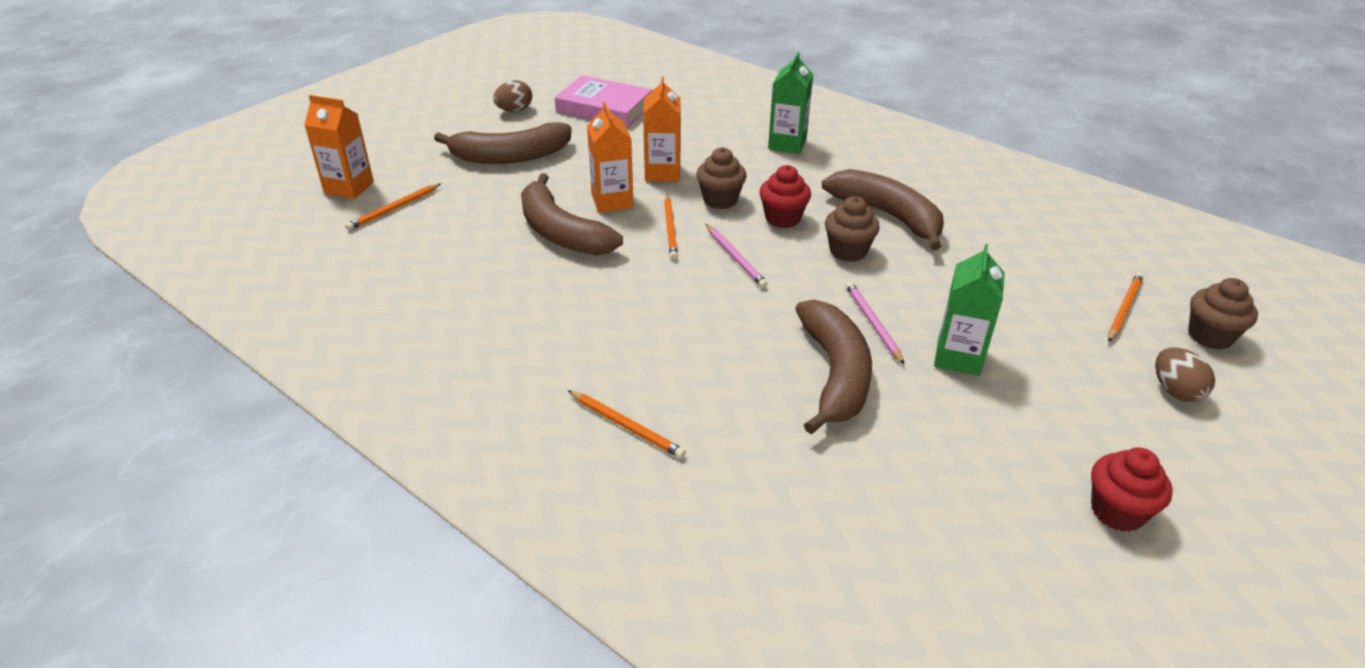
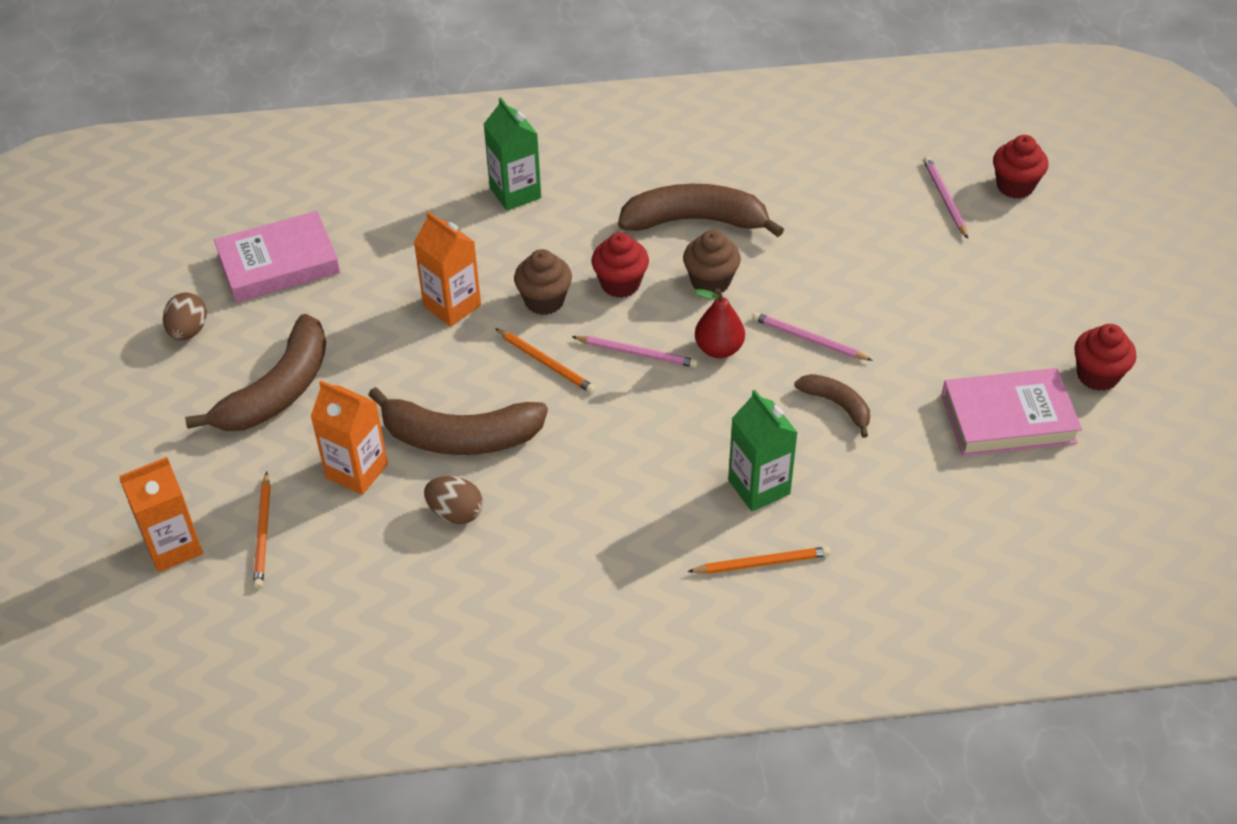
camera: 45 degrees left, 10 degrees up
orange carton [587,102,634,212] -> orange carton moved to [310,381,388,495]
brown banana [795,300,872,434] -> brown banana [794,374,870,438], size x0.53
green carton [934,244,1005,376] -> green carton moved to [728,390,798,511]
orange pencil [1108,273,1144,342] -> pink pencil [923,156,968,239]
brown egg [1155,348,1215,402] -> brown egg moved to [424,476,483,524]
brown cupcake [1188,278,1258,350] -> red cupcake [993,135,1048,199]
none -> red pear [695,288,745,358]
none -> pink book [942,368,1082,456]

